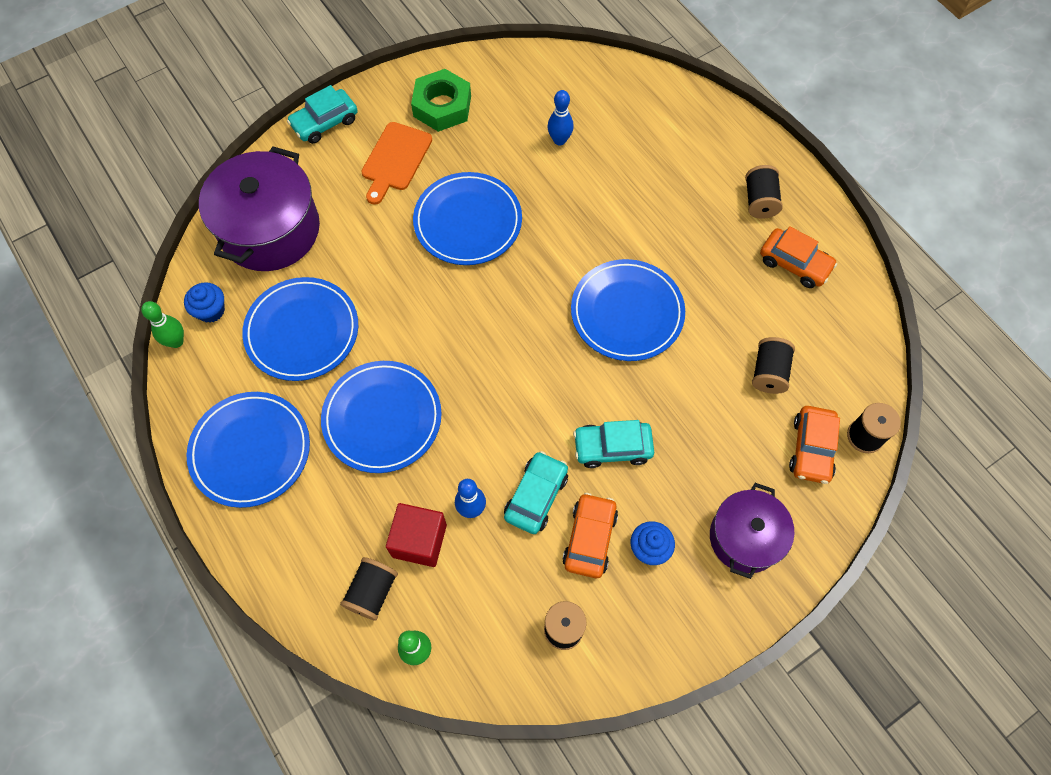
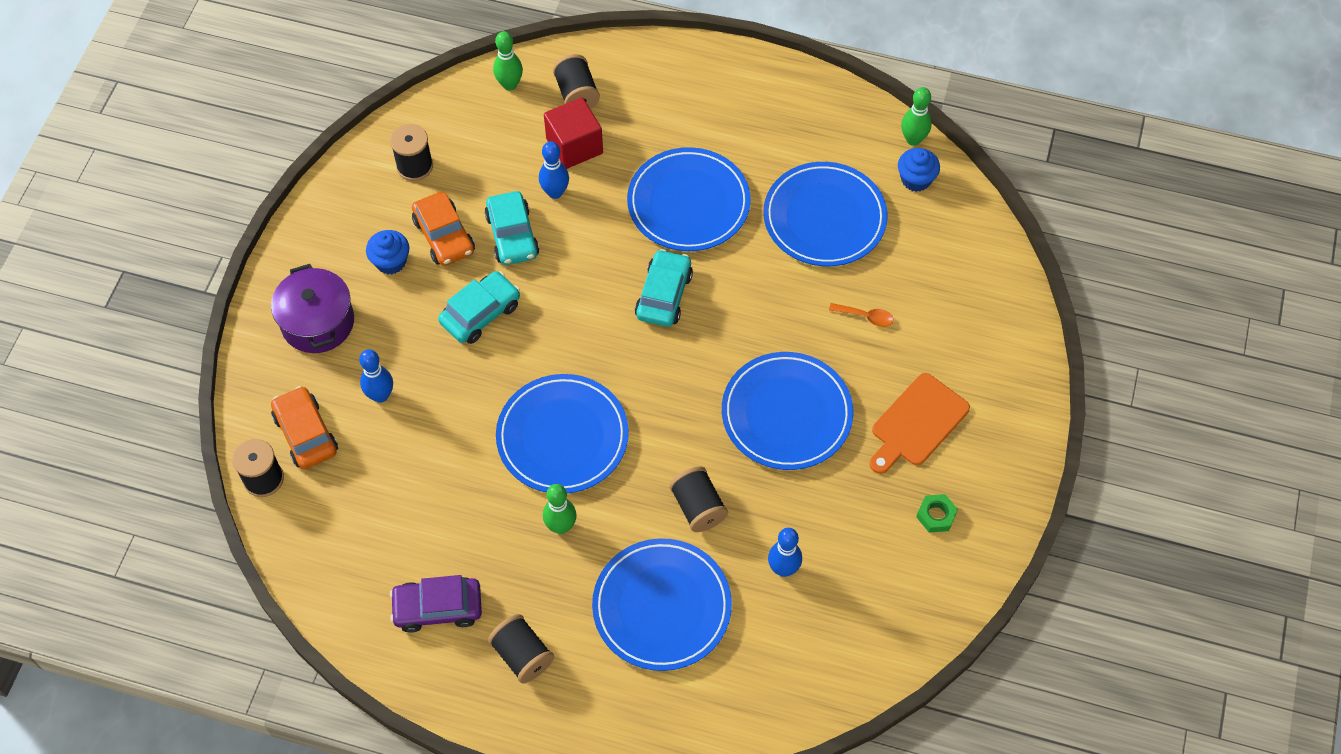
camera: 140 degrees right, 5 degrees down
blue plate [186,392,310,508] -> blue plate moved to [592,538,732,671]
purple pot [199,146,320,271] -> none
turquoise car [287,85,358,144] -> turquoise car moved to [635,249,693,327]
orange cutting board [361,122,432,205] -> orange cutting board turned 120 degrees counterclockwise [870,373,970,474]
green nut [411,69,471,132] -> green nut [916,494,958,532], size x0.48
black spool [752,337,795,394] -> black spool moved to [669,466,728,532]
orange car [760,226,837,288] -> purple car [390,575,482,633]
none -> blue bowling pin [359,349,393,403]
none -> green bowling pin [543,484,577,534]
none -> orange spoon [829,303,894,327]

